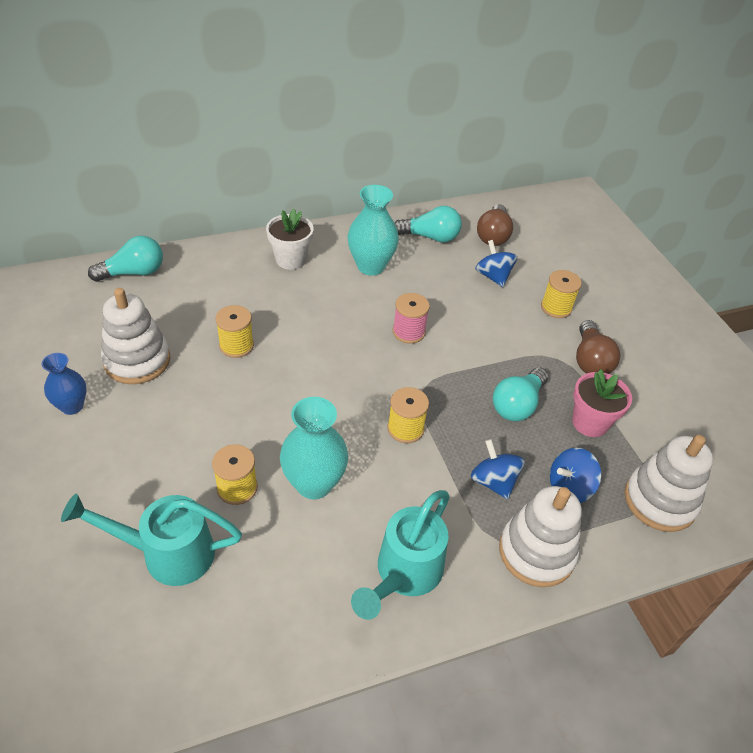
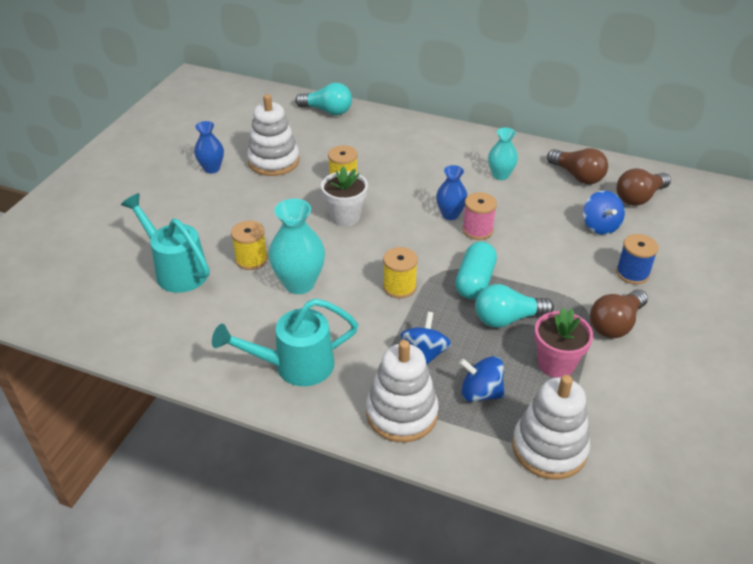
camera: 45 degrees right, 5 degrees down
white flower pot [266,209,314,270] -> white flower pot moved to [321,166,368,226]
turquoise vase [348,185,399,276] -> turquoise vase [488,128,518,180], size x0.62
turquoise light bulb [395,206,462,242] -> brown light bulb [547,148,608,184]
blue spinning top [475,240,518,287] -> blue spinning top turned 150 degrees clockwise [583,191,625,235]
yellow spool [541,270,582,318] -> blue spool [616,234,659,284]
none -> blue vase [436,165,468,220]
none -> turquoise capsule [455,241,497,299]

